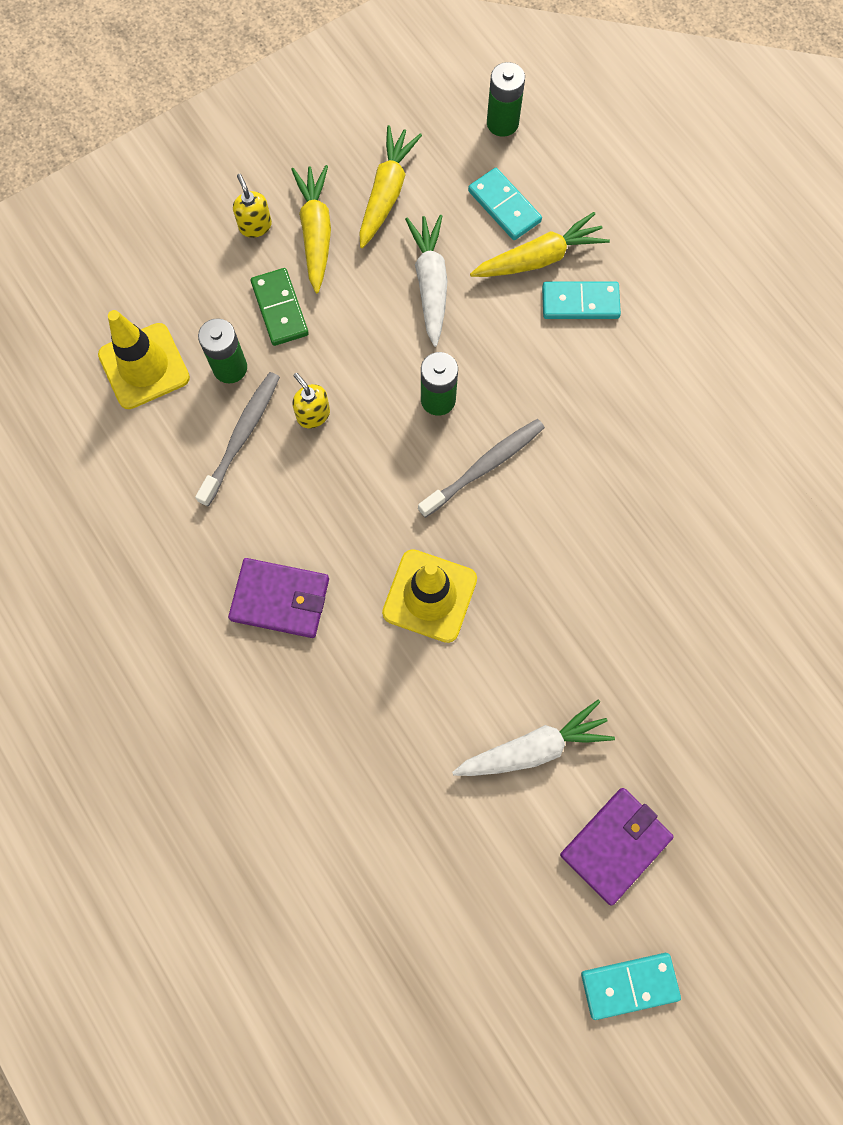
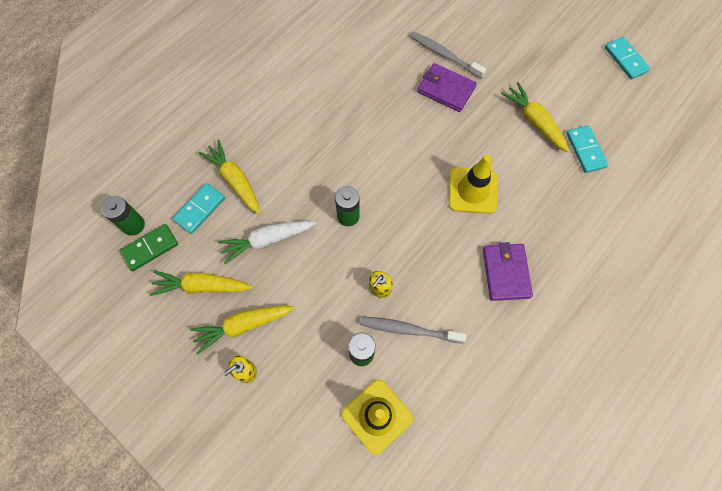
camera: 105 degrees left, 5 degrees down
green domino [251,268,309,346] -> green domino moved to [120,224,178,271]
grey toothbrush [418,419,545,518] -> grey toothbrush moved to [410,31,486,79]
white carrot [452,700,615,776] -> yellow carrot [501,82,569,152]
turquoise domino [542,282,621,319] -> turquoise domino moved to [566,126,608,173]
purple wallet [560,788,674,906] -> purple wallet moved to [417,63,477,112]

